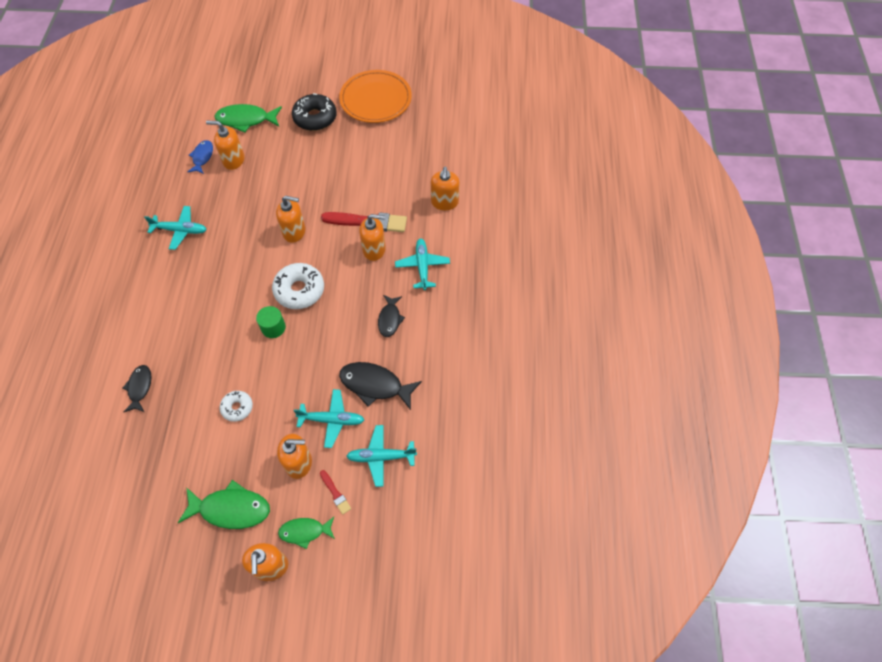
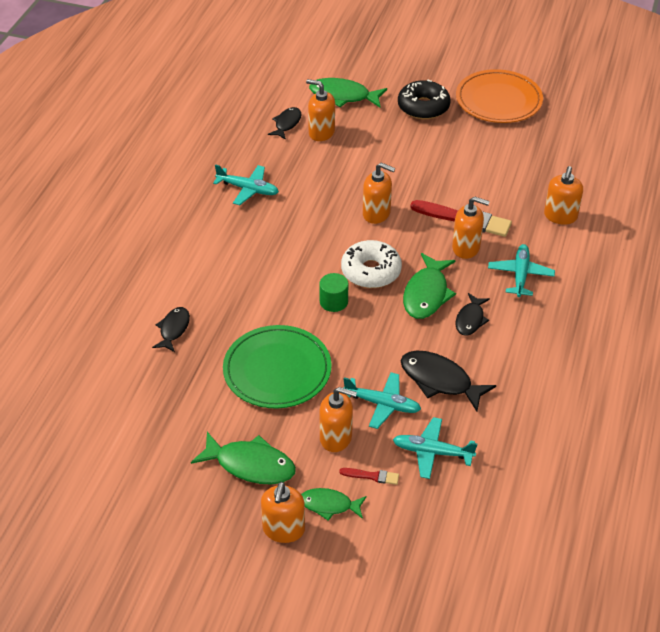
camera: 15 degrees right, 15 degrees down
blue fish [187,140,213,174] -> black fish [268,107,301,140]
white donut [220,391,253,422] -> green plate [223,325,332,409]
red brush [320,470,351,515] -> red brush turned 60 degrees counterclockwise [339,468,399,485]
none -> green fish [403,253,456,319]

